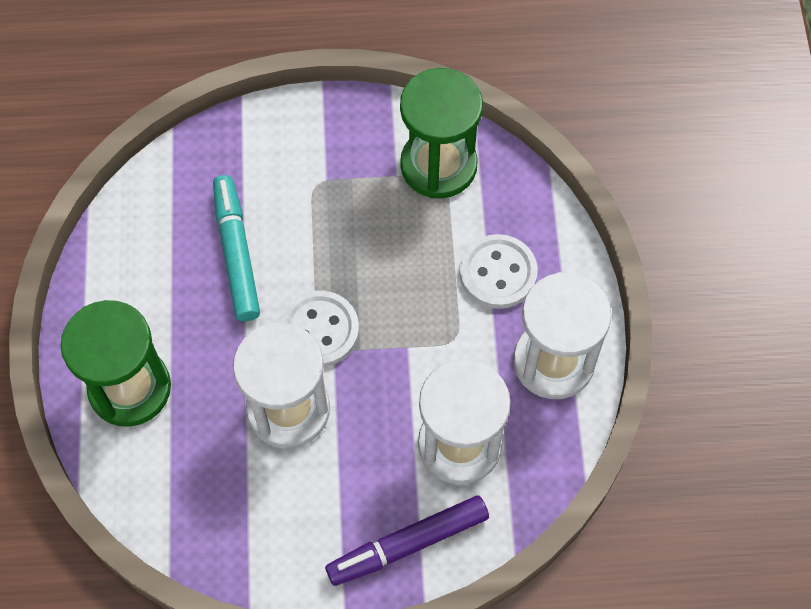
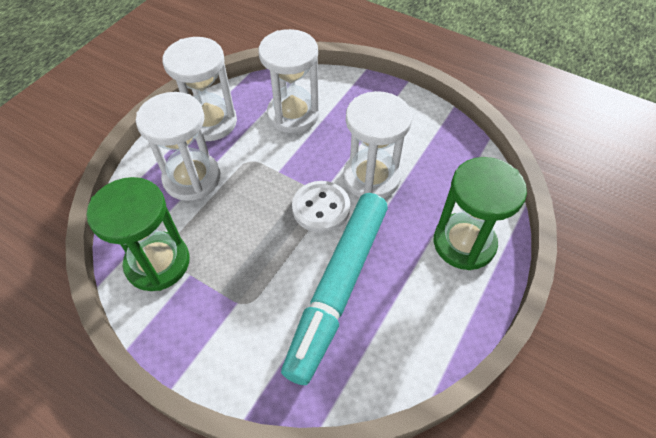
camera: 145 degrees left, 10 degrees down
turquoise marker [213,175,260,321] -> turquoise marker [281,193,388,385], size x1.59
purple marker [325,495,489,586] -> none
white button [460,234,538,309] -> white hourglass [136,92,220,201]

